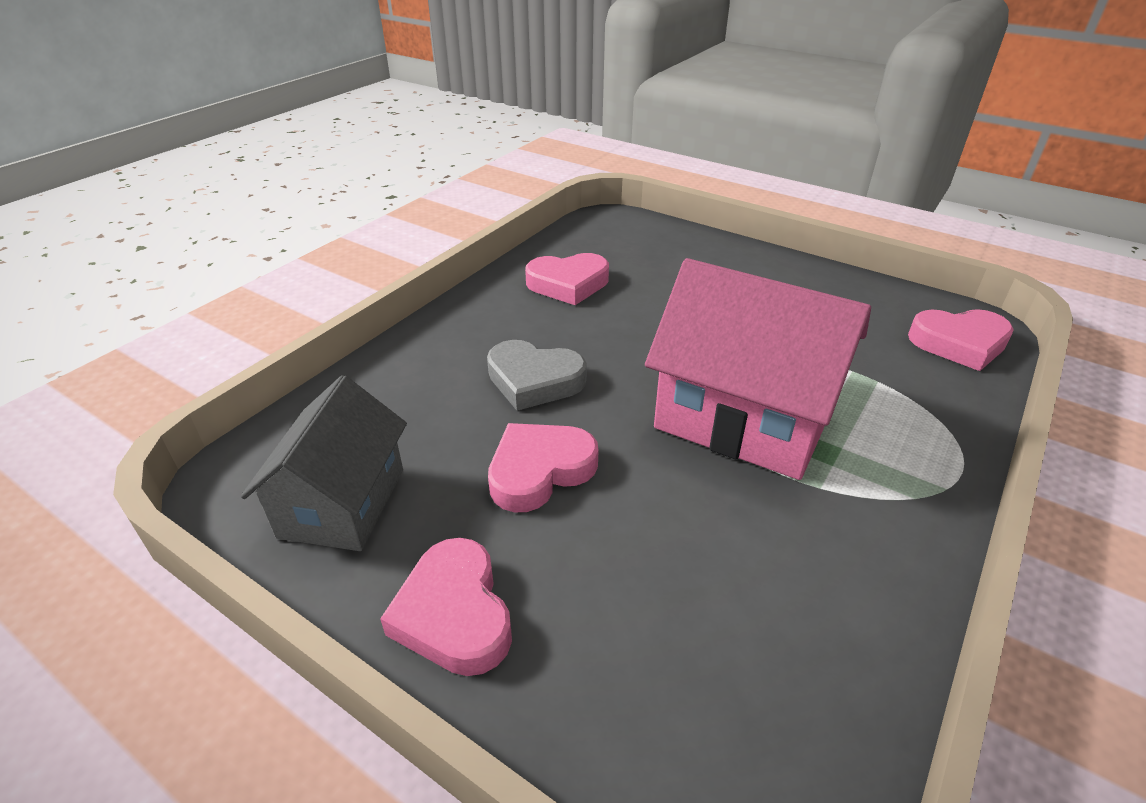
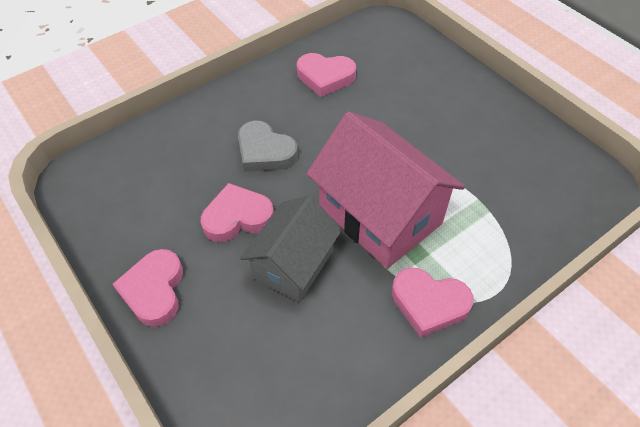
camera: 20 degrees right, 15 degrees up
grey house [241,375,407,551] -> grey house moved to [240,196,342,302]
pink heart [908,309,1014,371] -> pink heart moved to [392,267,473,338]

